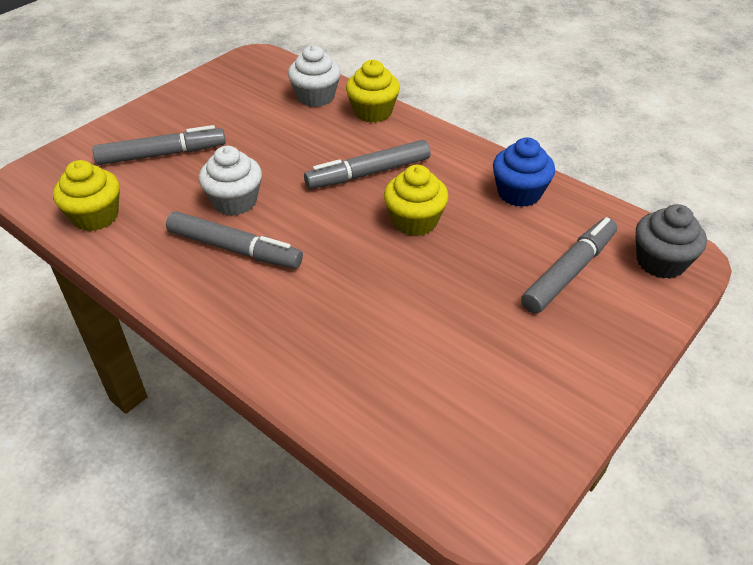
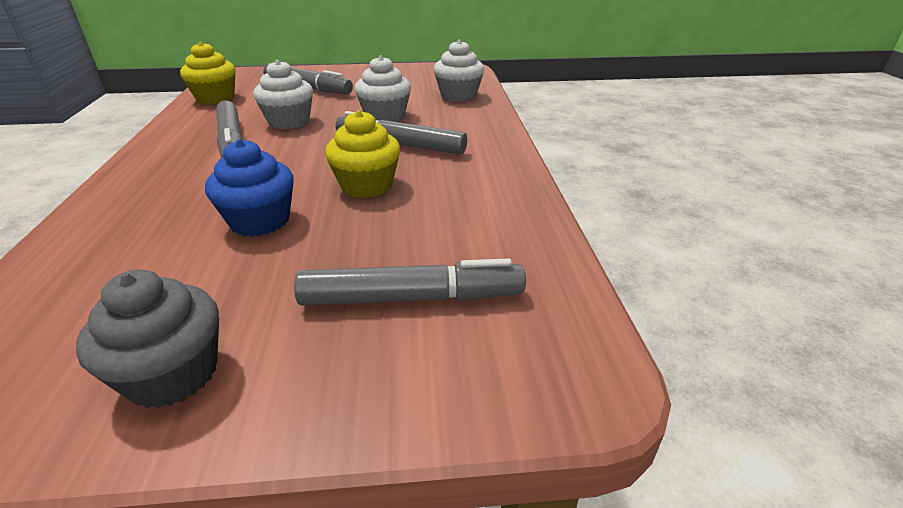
camera: 45 degrees right, 10 degrees down
yellow cupcake [346,60,400,123] -> none
blue cupcake [493,137,555,207] -> blue cupcake moved to [205,139,294,237]
grey cupcake [636,204,707,279] -> grey cupcake moved to [76,270,219,408]
none -> white cupcake [355,55,411,122]

